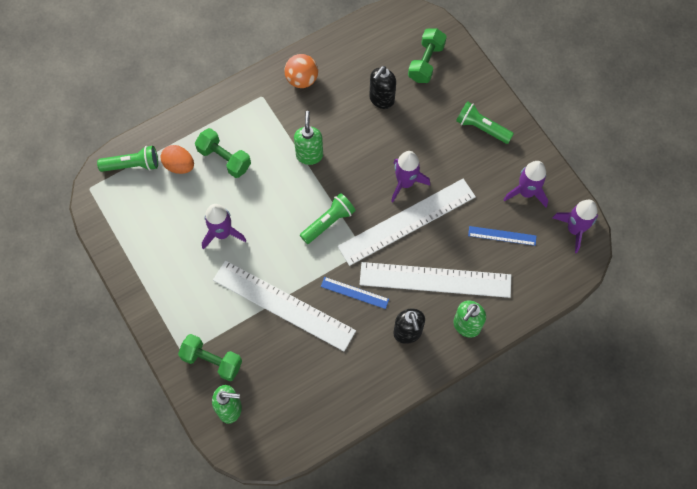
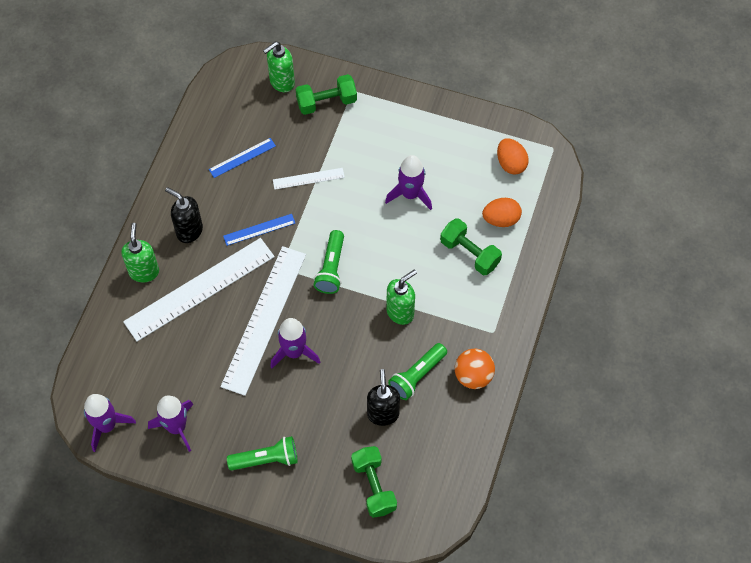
camera: 140 degrees right, 5 degrees down
green flashlight [97,146,158,172] -> green flashlight moved to [388,343,447,400]
green dumbbell [195,128,251,178] -> green dumbbell turned 45 degrees clockwise [440,218,502,275]
white ruler [213,260,356,351] -> white ruler [273,168,345,190], size x0.46
green soap dispenser [294,111,323,165] -> green soap dispenser turned 90 degrees counterclockwise [386,269,417,325]
blue ruler [468,226,537,246] -> blue ruler moved to [209,138,276,178]
none -> orange egg [497,138,529,175]

